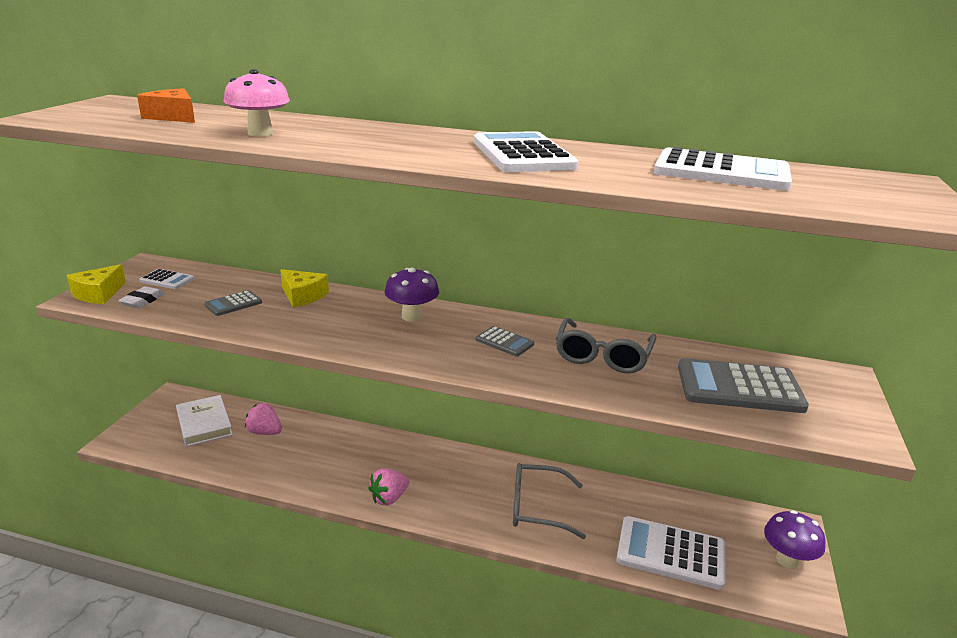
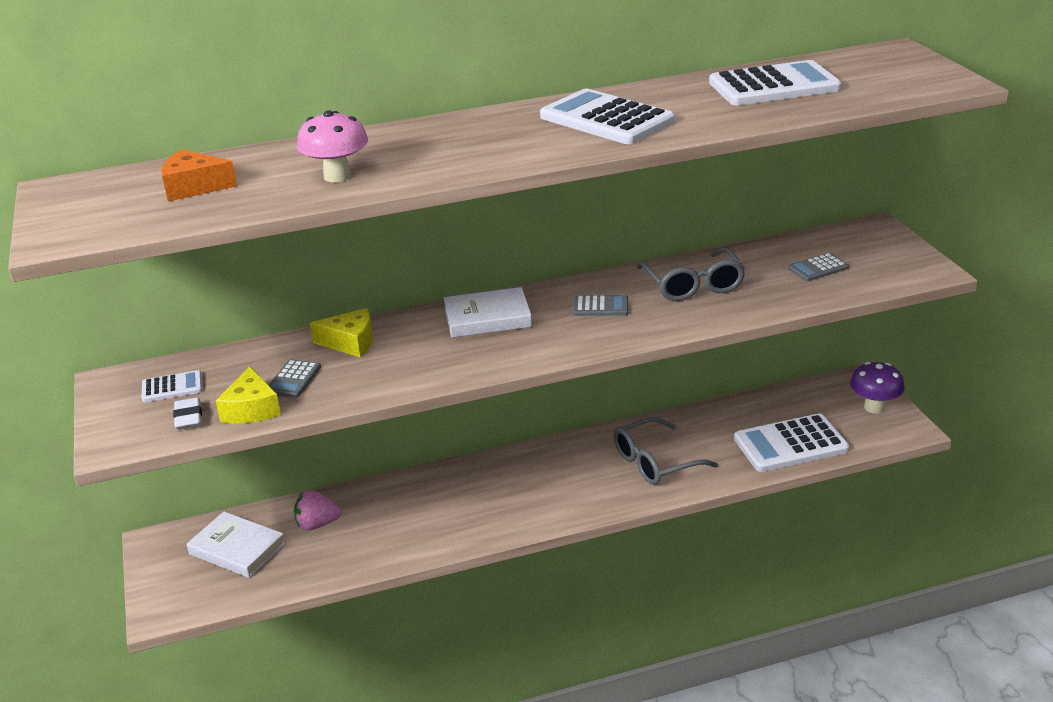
camera: 30 degrees left, 5 degrees up
yellow cheese [67,264,126,304] -> yellow cheese moved to [216,366,281,423]
pink strawberry [368,468,409,506] -> none
purple mushroom [384,268,439,322] -> white book [444,287,532,338]
grey calculator [678,358,809,413] -> grey calculator [788,253,849,281], size x0.50

